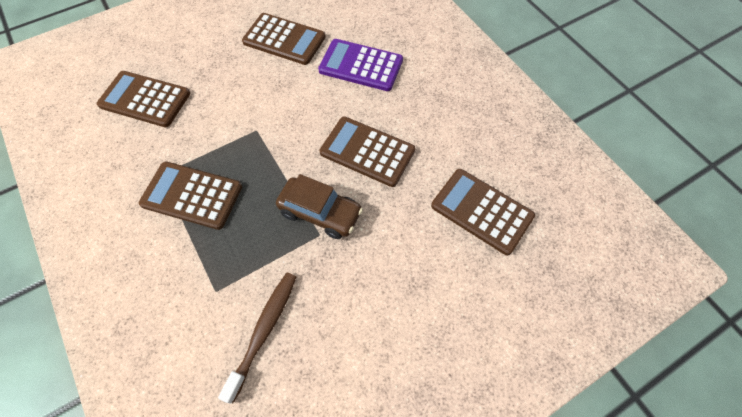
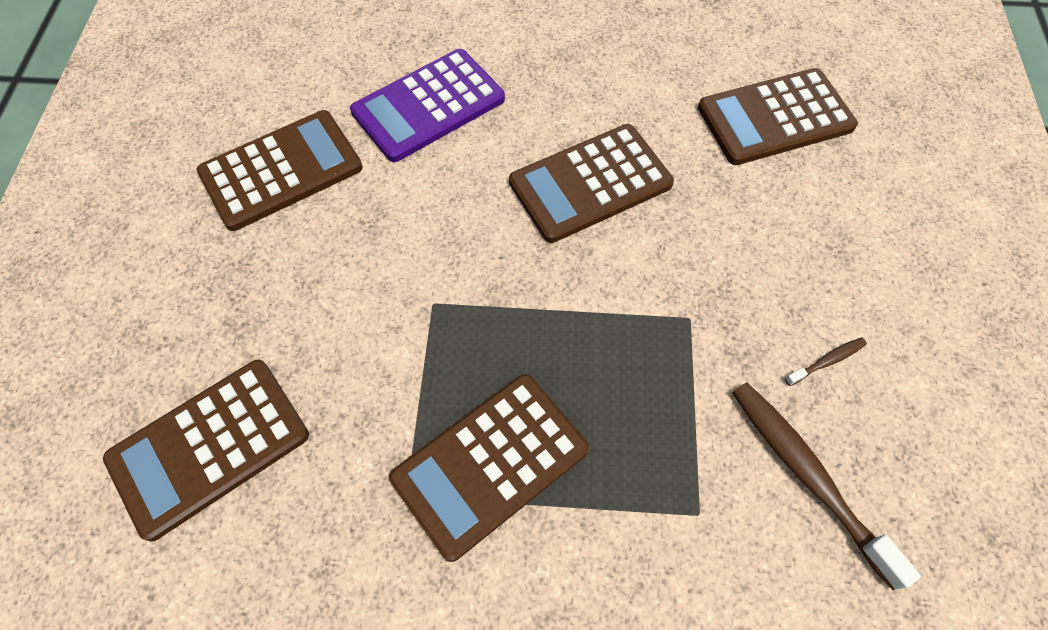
camera: 55 degrees left, 0 degrees up
brown car [276,174,363,239] -> none
none -> brown toothbrush [785,338,867,386]

